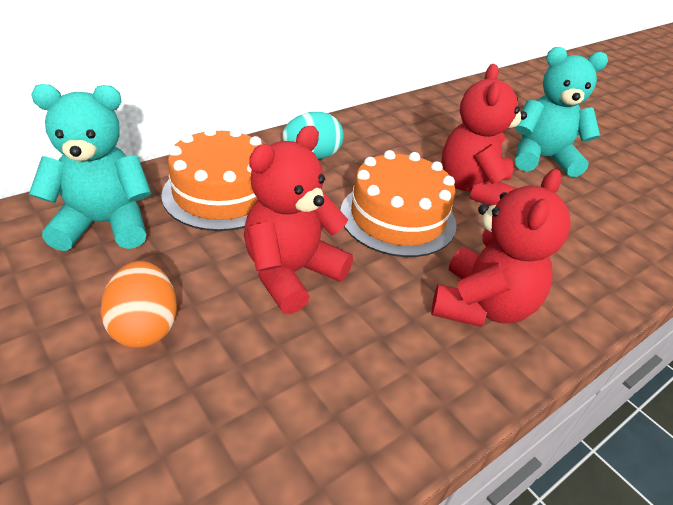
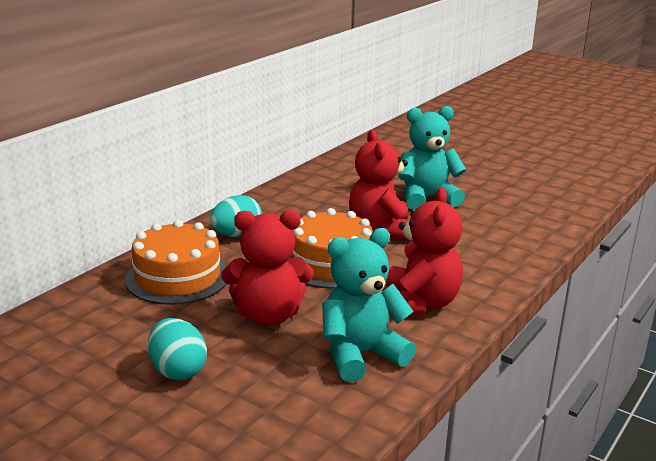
camera: 15 degrees left, 15 degrees down
turquoise teddy bear [29,84,152,251] -> turquoise teddy bear moved to [322,228,416,382]
orange egg [101,261,177,348] -> turquoise egg [148,318,207,381]
red teddy bear [244,126,353,314] -> red teddy bear turned 120 degrees counterclockwise [222,210,314,326]

